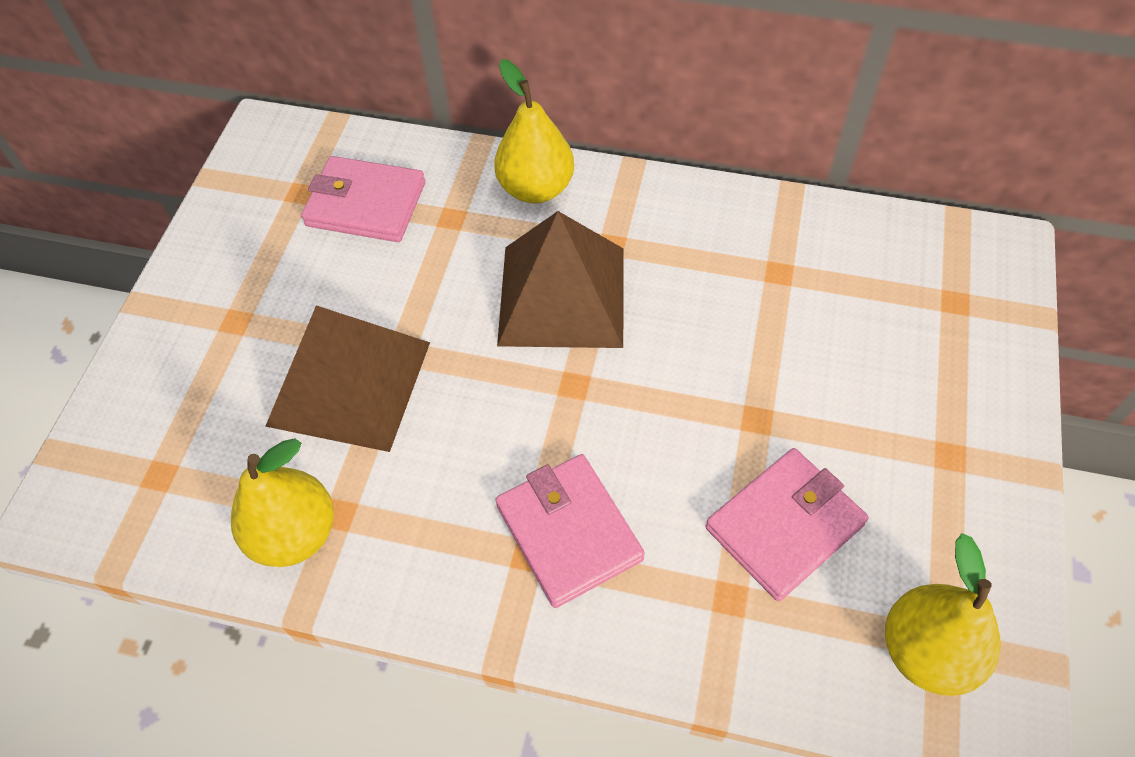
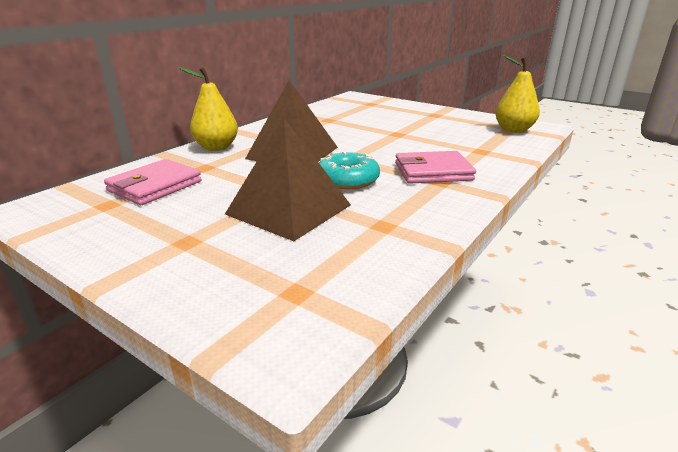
camera: 70 degrees left, 30 degrees down
yellow pear [231,438,334,567] -> none
pink wallet [705,448,868,601] -> none
none -> turquoise donut [319,152,380,189]

